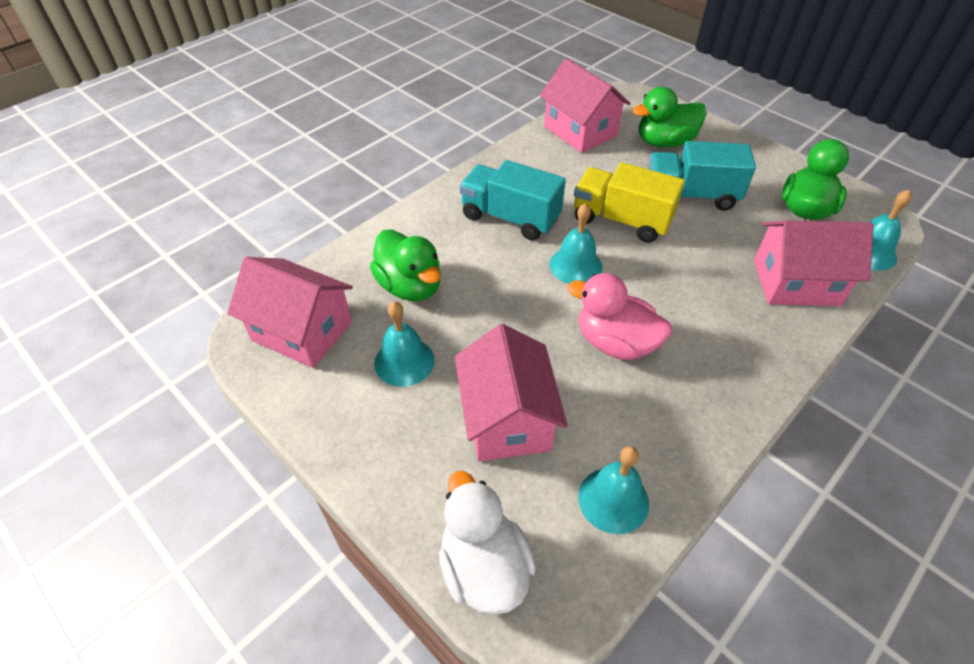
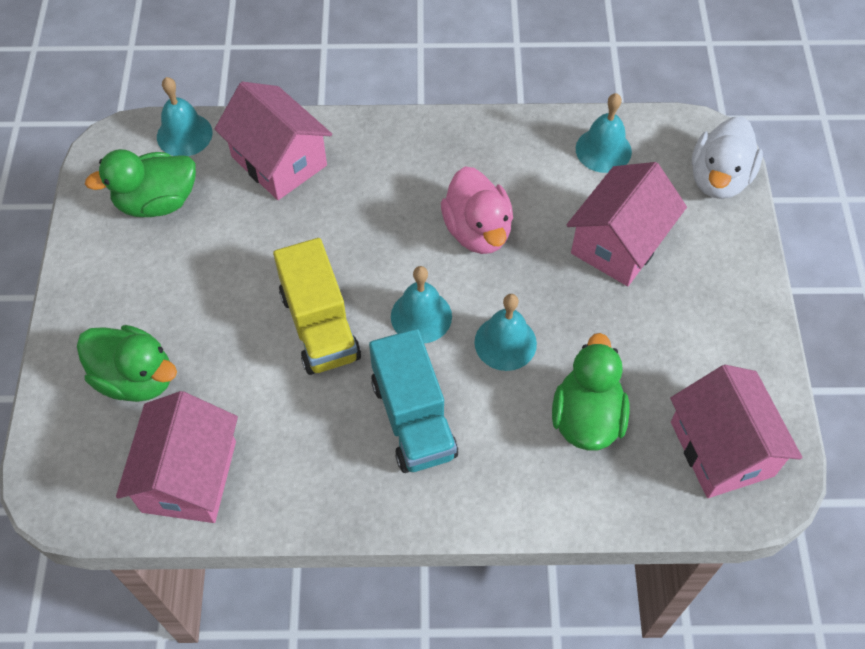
camera: 135 degrees left, 10 degrees up
turquoise bell [374,302,435,387] -> turquoise bell moved to [474,294,537,371]
turquoise truck [648,141,756,211] -> none

